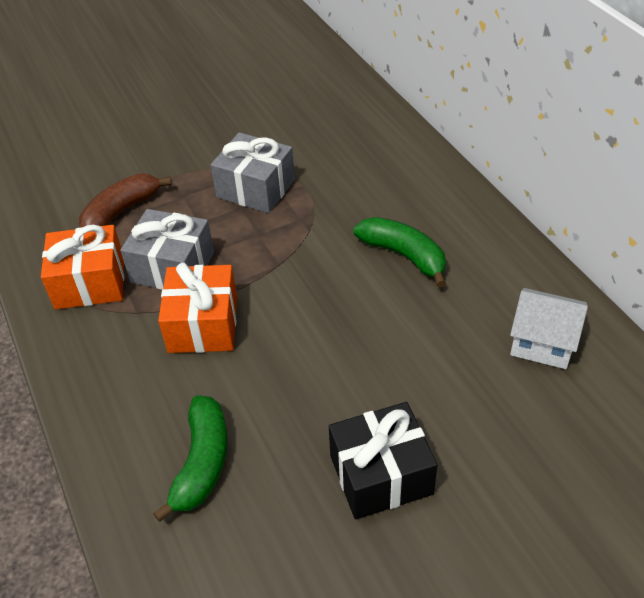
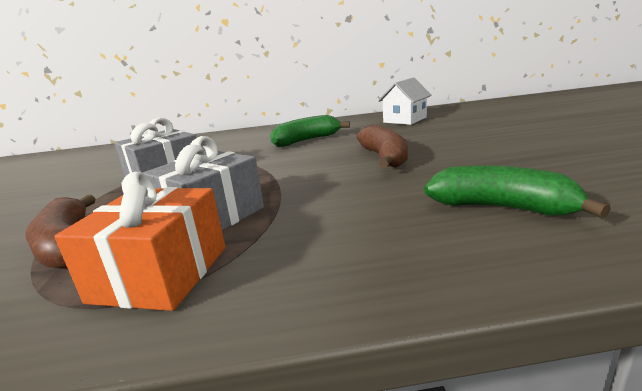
camera: 70 degrees left, 25 degrees down
orange gift [158,262,237,353] -> none
black gift [329,402,437,519] -> none
none -> brown banana [357,125,408,168]

